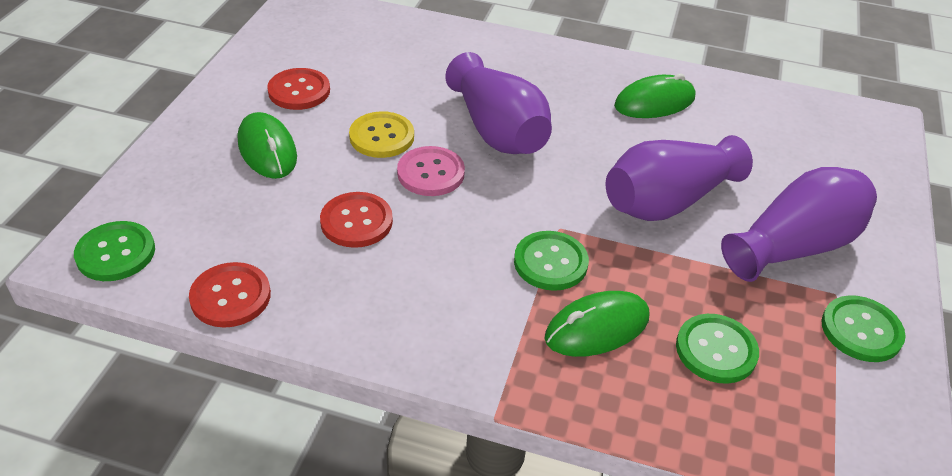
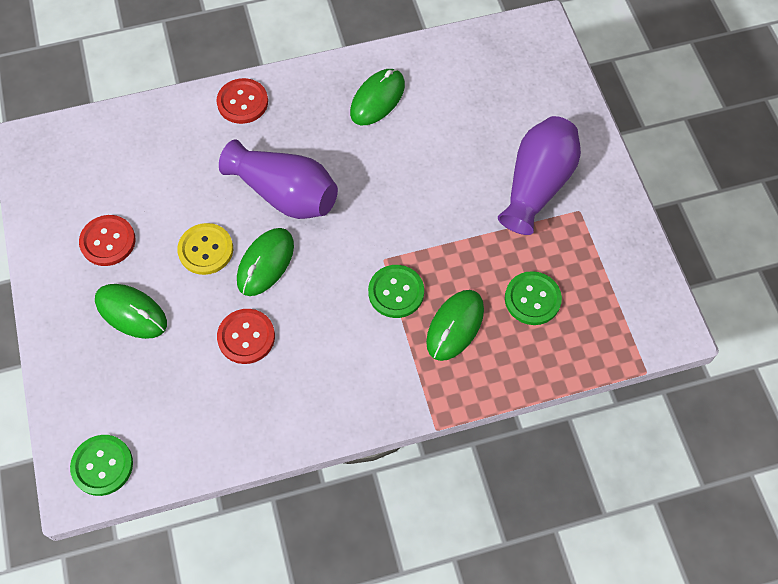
camera: 30 degrees left, 20 degrees up
red button [189,262,271,328] -> red button moved to [217,78,268,124]
pink button [397,146,465,196] -> green mouse [237,228,294,296]
purple vase [606,135,753,221] -> none
green button [822,295,906,362] -> none

